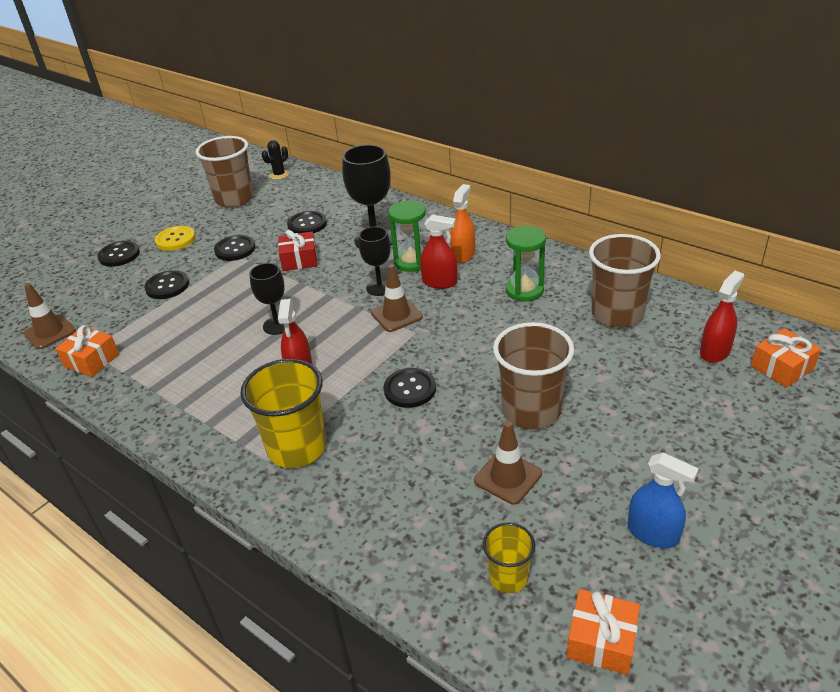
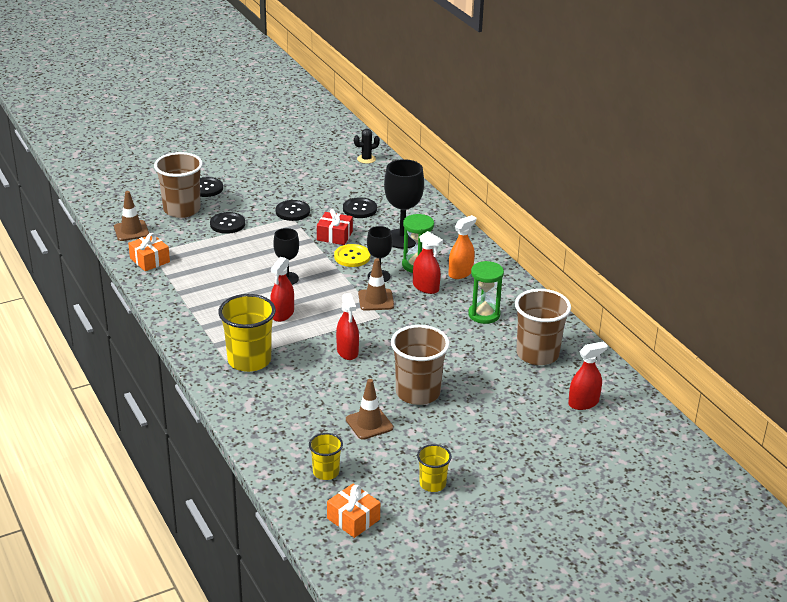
camera: 20 degrees right, 5 degrees down
yellow button [155,226,196,251] -> yellow button moved to [334,244,370,267]
brown cup [196,136,254,207] -> brown cup moved to [154,152,203,218]
black button [384,368,436,408] -> red spray bottle [336,293,359,360]
blue spray bottle [628,453,699,548] -> yellow cup [417,444,452,492]
orange gift [751,328,821,388] -> none

